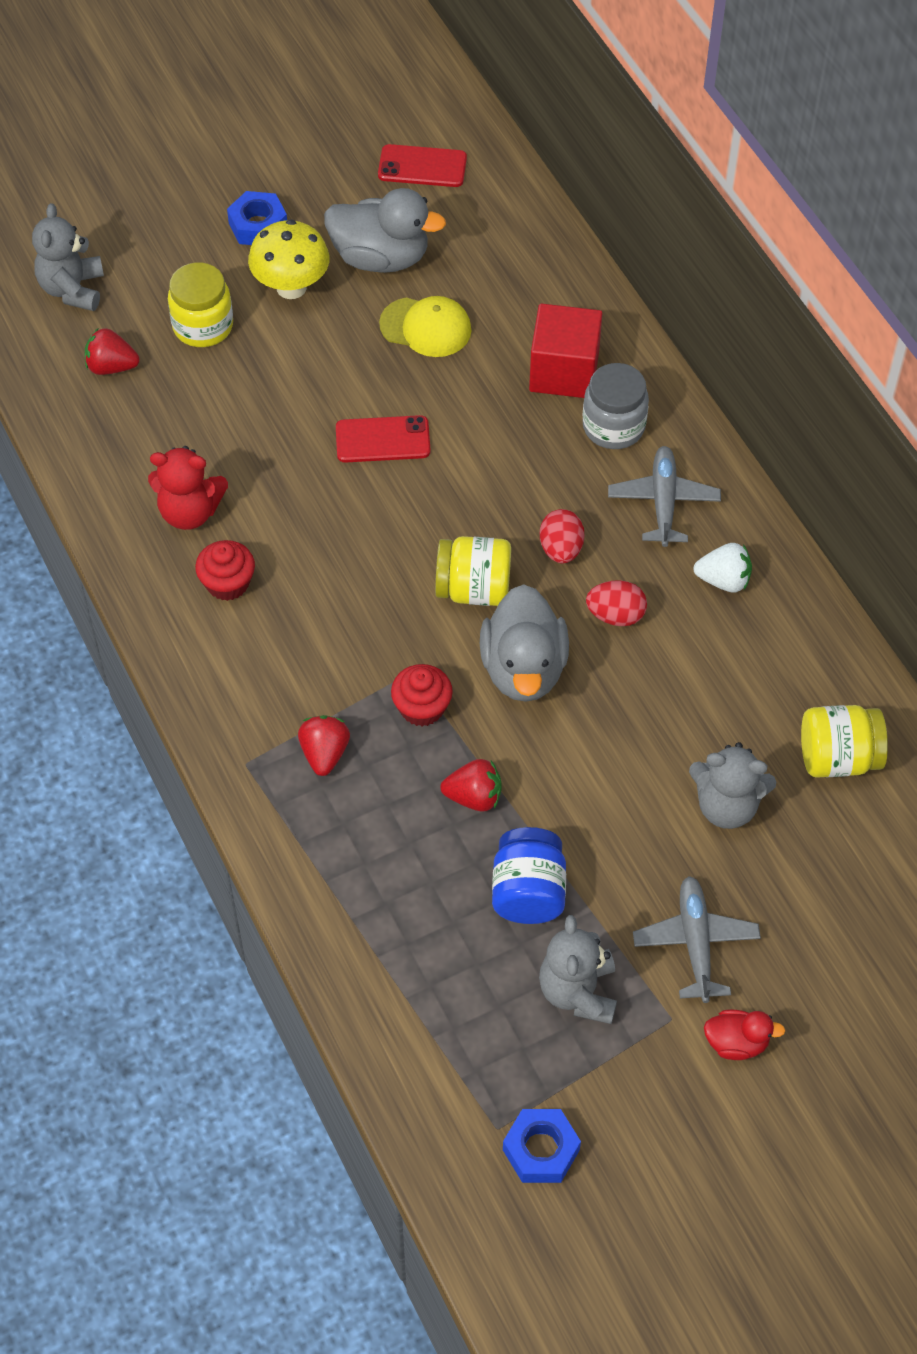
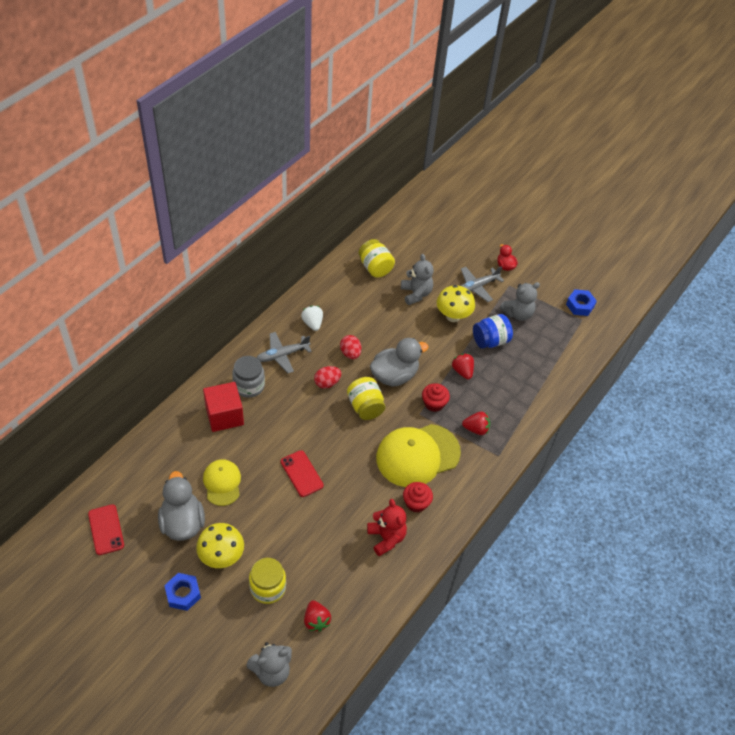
camera: 120 degrees left, 5 degrees down
red strawberry [298,715,350,776] -> red strawberry turned 150 degrees counterclockwise [462,411,490,435]
none -> yellow cap [376,424,461,487]
none -> yellow mushroom [437,285,475,322]

